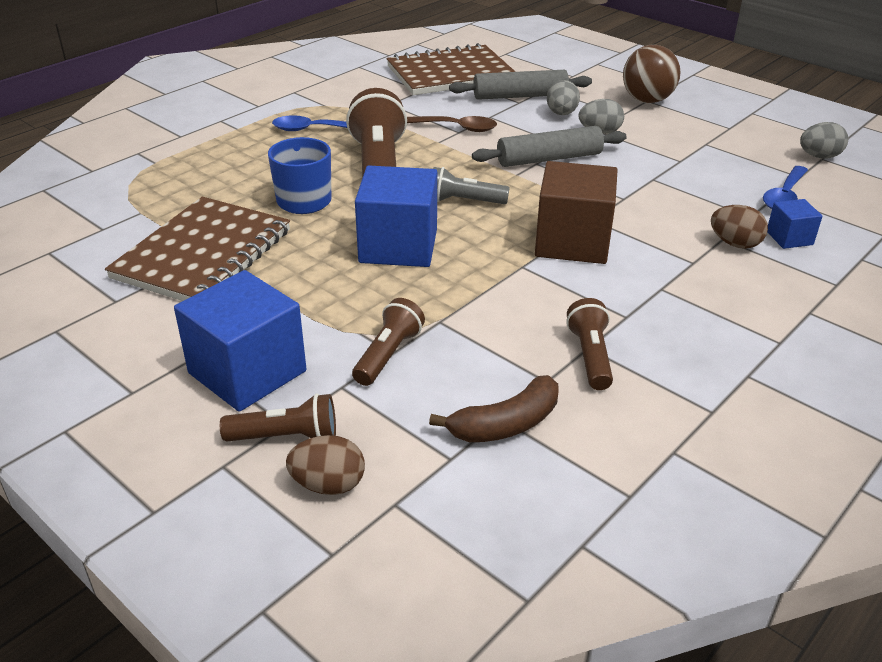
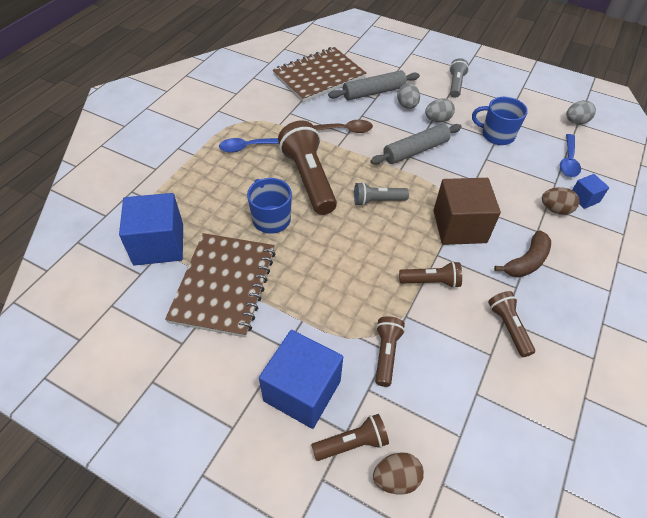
camera: 15 degrees left, 15 degrees up
blue cube [355,166,437,267] -> blue cube moved to [119,193,183,266]
brown banana [429,375,559,442] -> brown banana moved to [494,230,551,278]
brown ball [623,45,681,103] -> grey flashlight [449,58,469,98]
none -> brown flashlight [399,261,462,288]
none -> blue mug [472,97,528,145]

